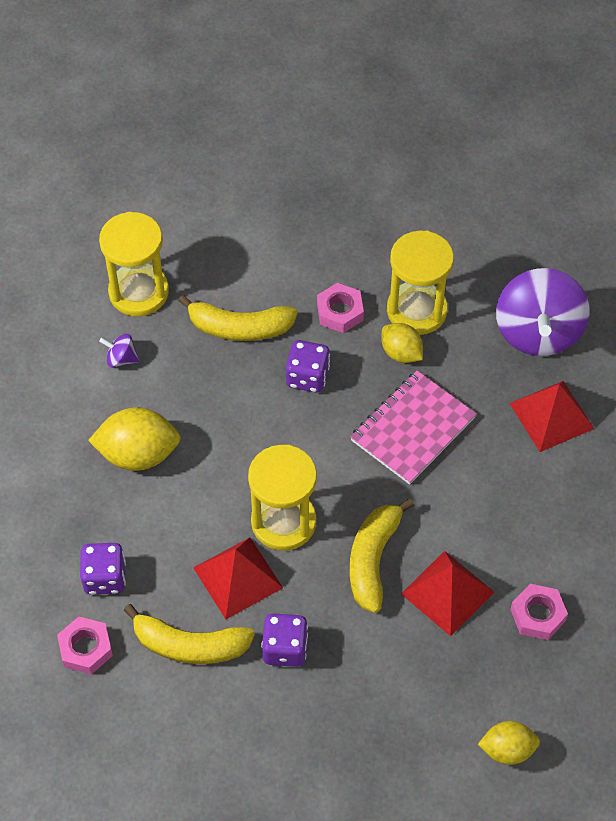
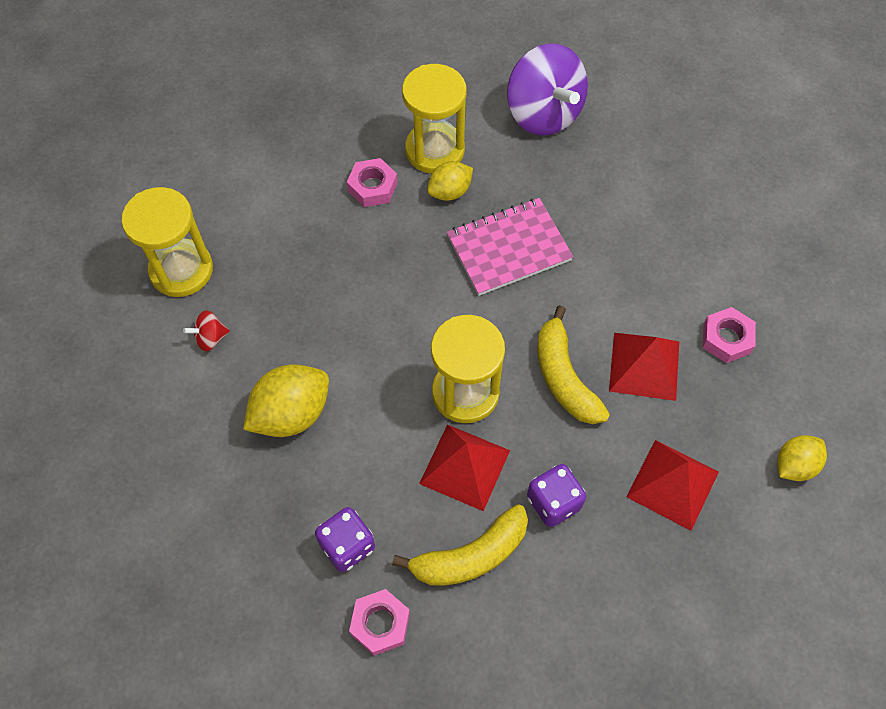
camera: 35 degrees left, 5 degrees up
purple spinning top [99,334,140,368] -> red spinning top [183,310,230,351]
yellow banana [178,295,298,341] -> none
purple dice [286,340,330,393] -> none
pink notebook [350,371,476,485] -> pink notebook turned 60 degrees clockwise [447,198,573,296]
yellow lemon [381,323,423,363] -> yellow lemon turned 45 degrees counterclockwise [427,161,473,201]
red pyramid [509,381,594,452] -> red pyramid moved to [627,440,719,531]

